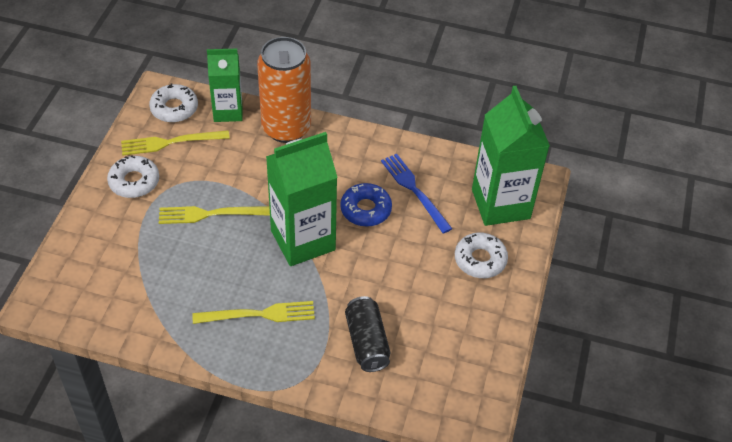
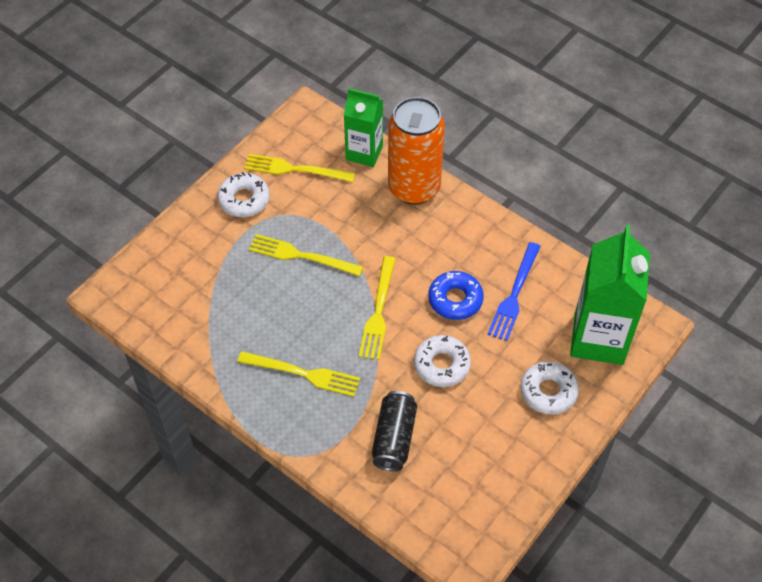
camera: 25 degrees right, 5 degrees up
white donut [149,83,198,123] -> white donut moved to [414,335,471,387]
green carton [266,132,338,266] -> yellow fork [359,256,396,360]
blue fork [381,154,452,234] -> blue fork turned 150 degrees counterclockwise [487,242,541,341]

